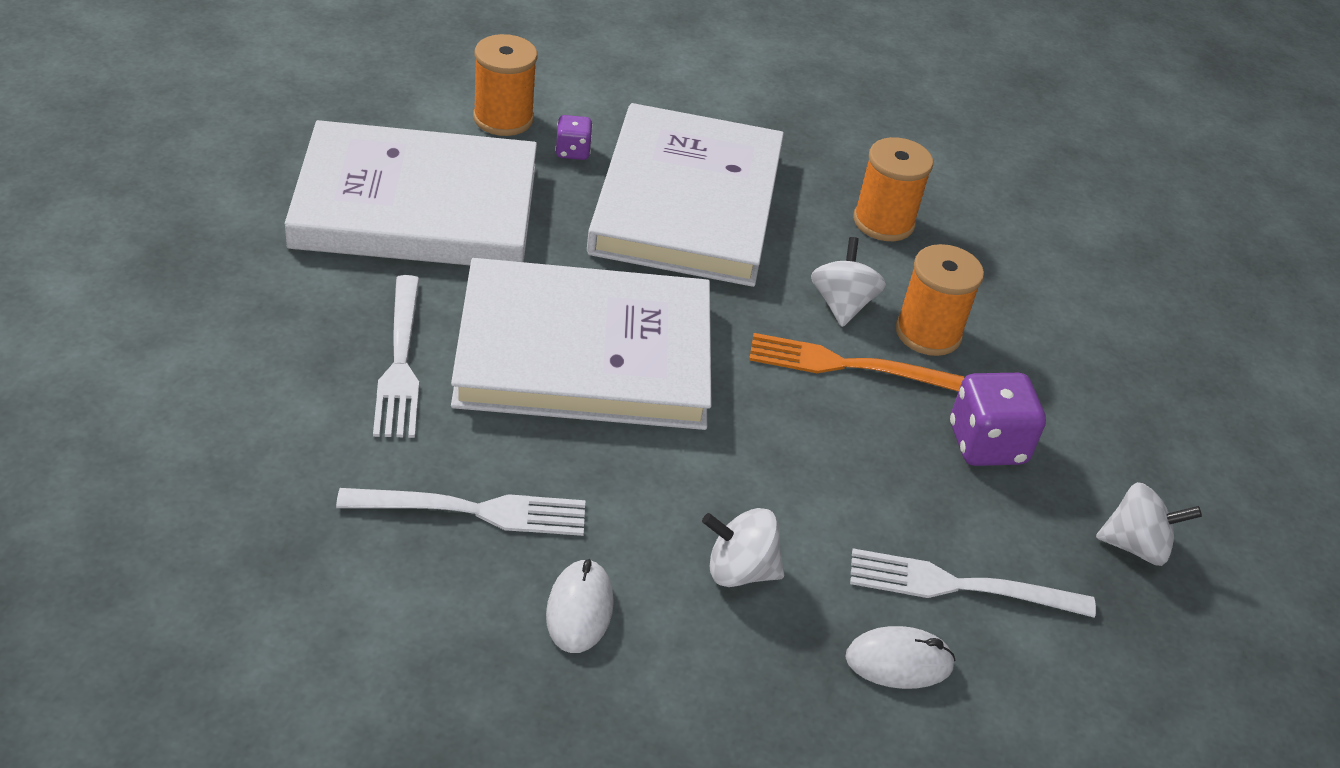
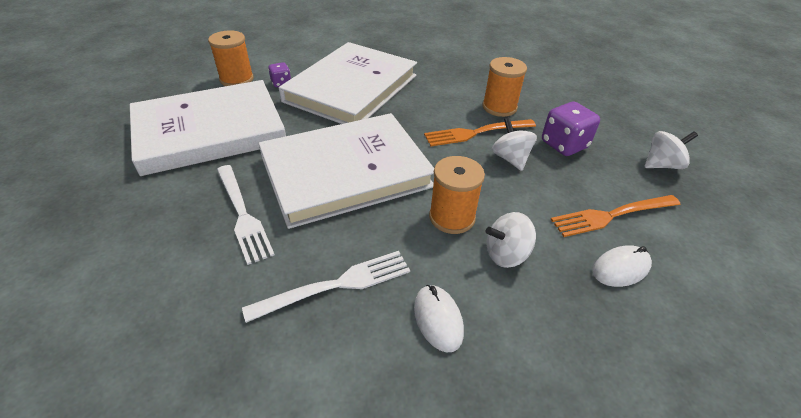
camera: 20 degrees left, 0 degrees up
white book [587,103,784,287] -> white book turned 45 degrees clockwise [279,42,417,124]
white spinning top [811,237,886,327] -> white spinning top moved to [492,117,537,171]
white fork [850,548,1096,618] -> orange fork [550,195,681,237]
orange spool [853,137,933,241] -> orange spool moved to [429,156,485,234]

